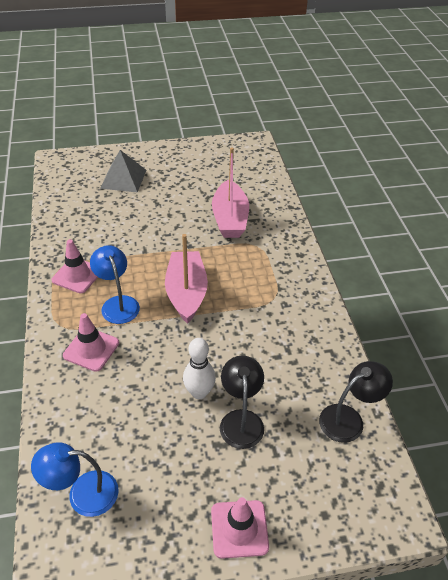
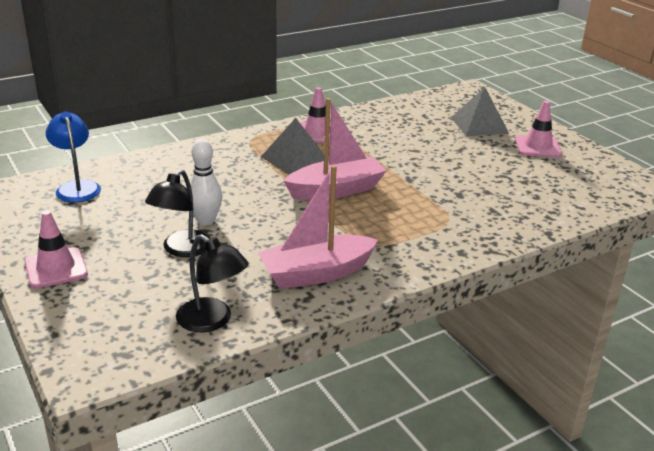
camera: 70 degrees right, 15 degrees down
pink traffic cone [63,313,119,372] -> pink traffic cone moved to [515,101,562,157]
blue lamp [90,245,140,324] -> grey pyramid [261,118,329,174]
pink boat [212,147,249,238] -> pink boat moved to [258,165,378,289]
black lamp [220,356,264,449] -> black lamp turned 135 degrees clockwise [145,169,210,257]

